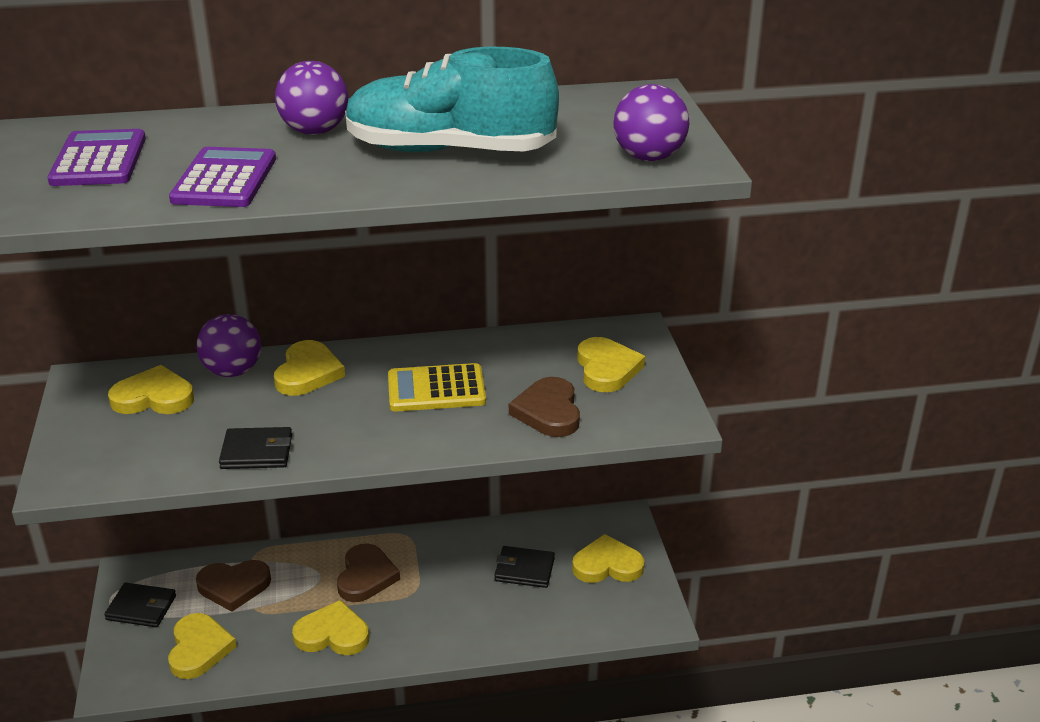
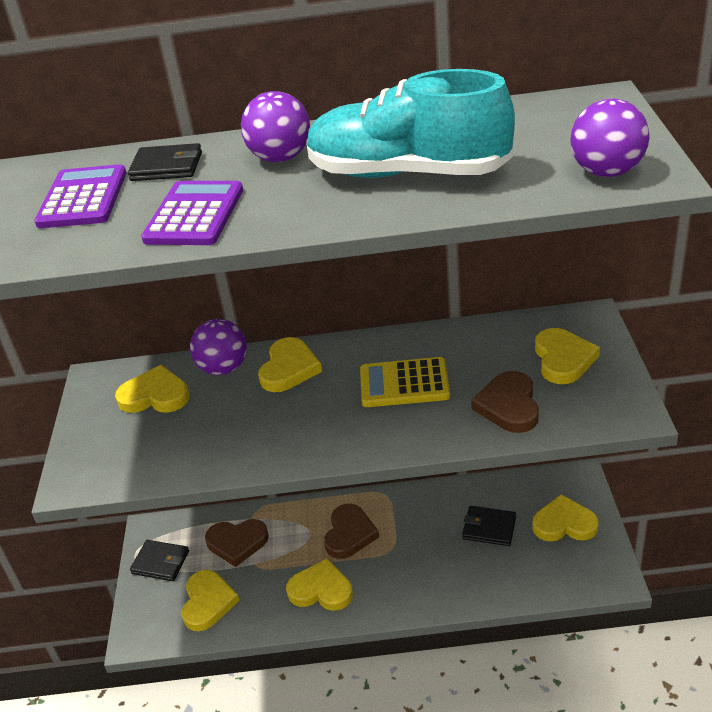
camera: 10 degrees right, 5 degrees up
black wallet [219,427,292,469] -> black wallet moved to [128,143,202,181]

